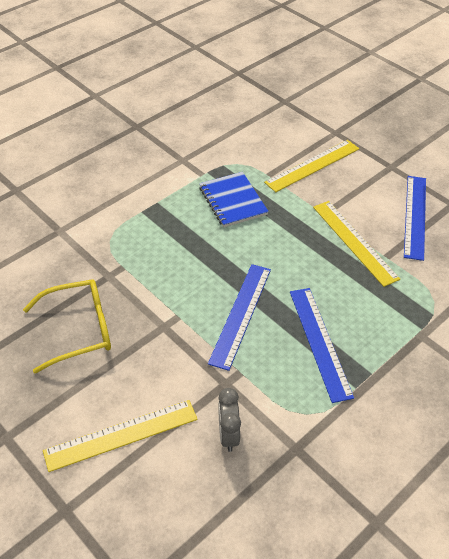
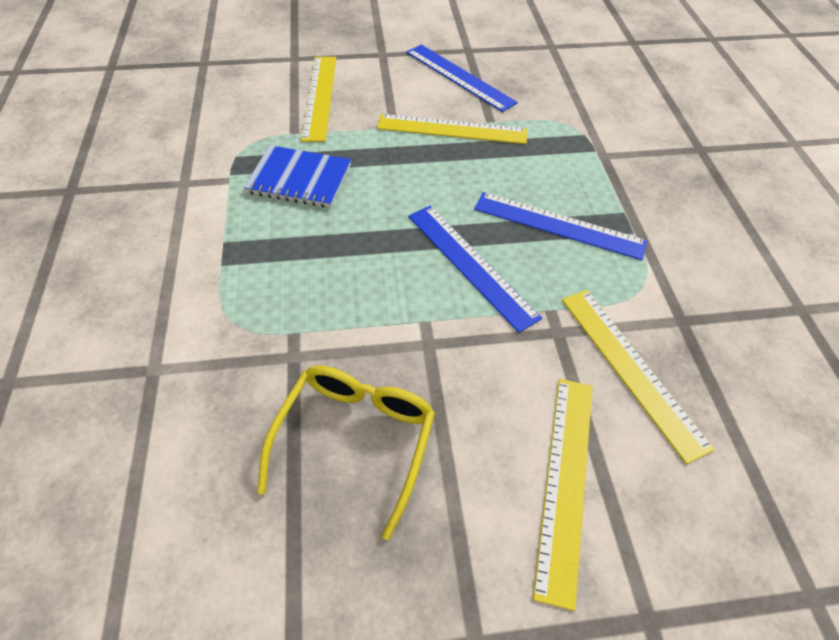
camera: 55 degrees left, 5 degrees up
grey clock [218,388,241,452] -> yellow ruler [562,290,715,464]

